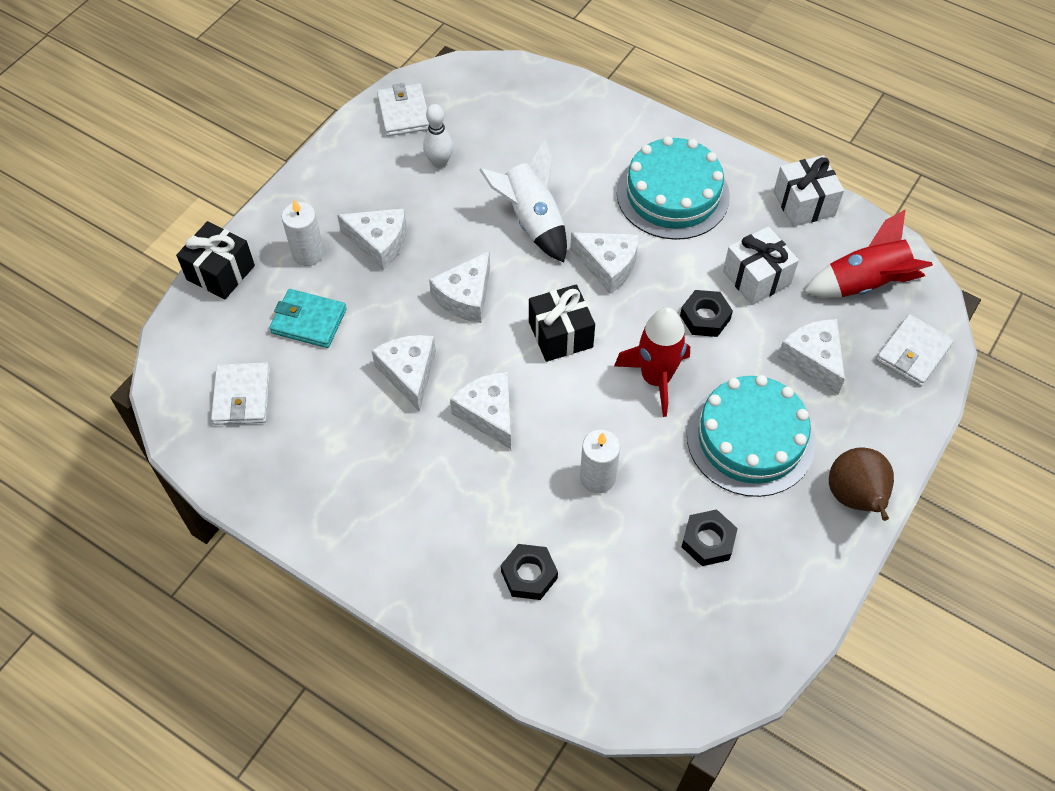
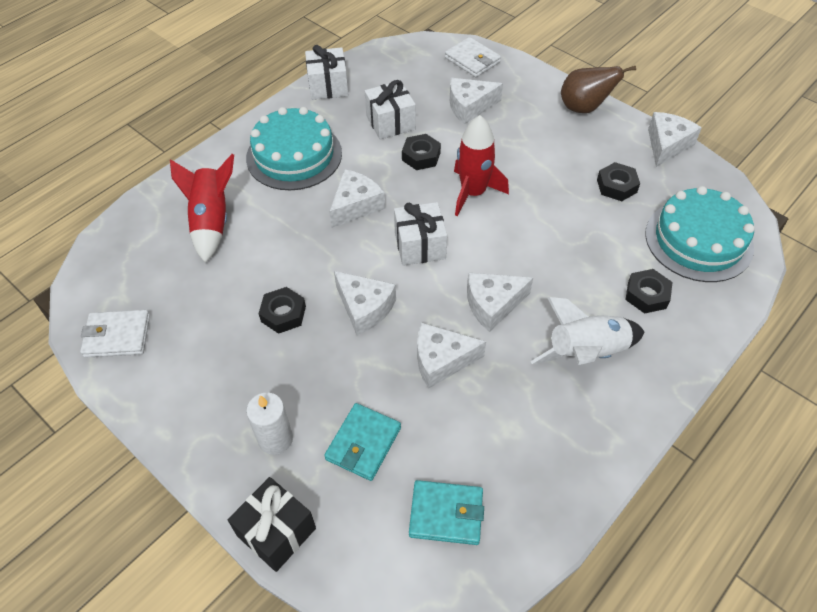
camera: 80 degrees left, 5 degrees down
white wallet [211,362,270,425] -> turquoise wallet [409,480,484,545]
white cheese [337,208,407,270] -> white cheese moved to [648,112,702,167]
white bowling pin [423,104,453,168] -> none
white rocket [480,139,567,262] -> white rocket moved to [531,297,644,365]
black gift [529,284,595,362] -> white gift [394,202,447,266]
white candle [580,430,620,493] -> none
turquoise cake [687,375,815,497] -> turquoise cake moved to [645,186,754,282]
red rocket [804,209,933,298] -> red rocket moved to [170,154,234,263]
none -> black nut [258,287,306,334]

